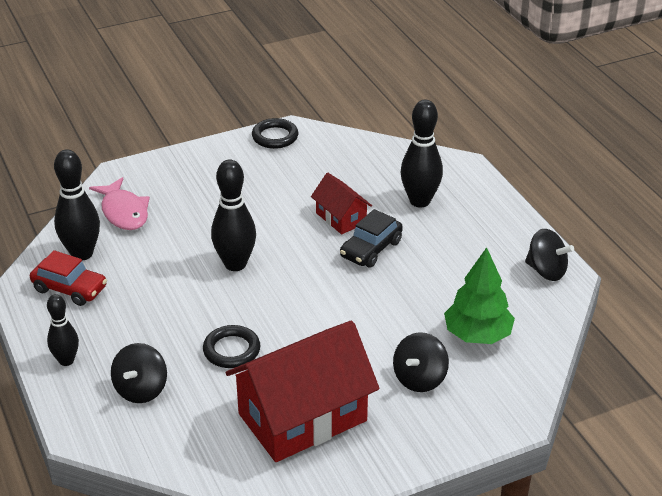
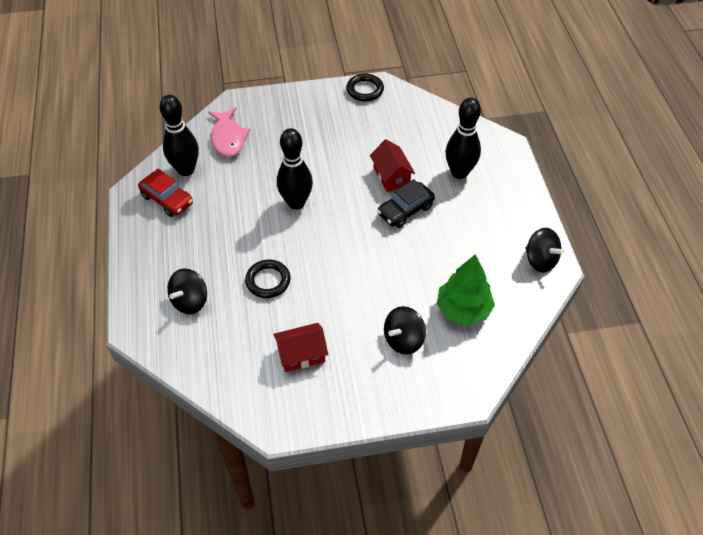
camera: 15 degrees right, 15 degrees up
black bowling pin [47,294,79,366] -> none
red house [226,321,380,462] -> red house [273,323,328,372], size x0.49

